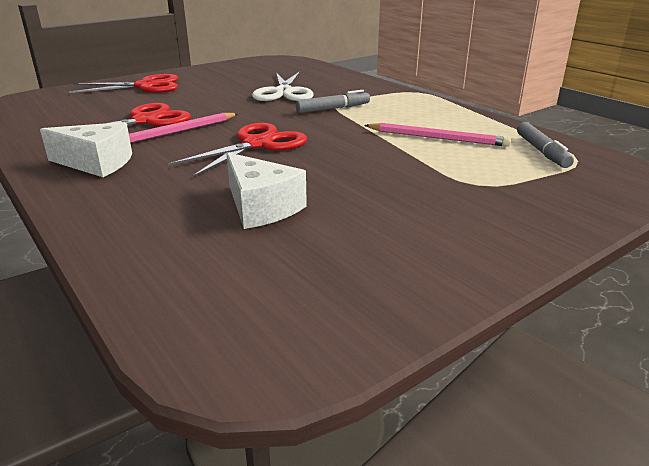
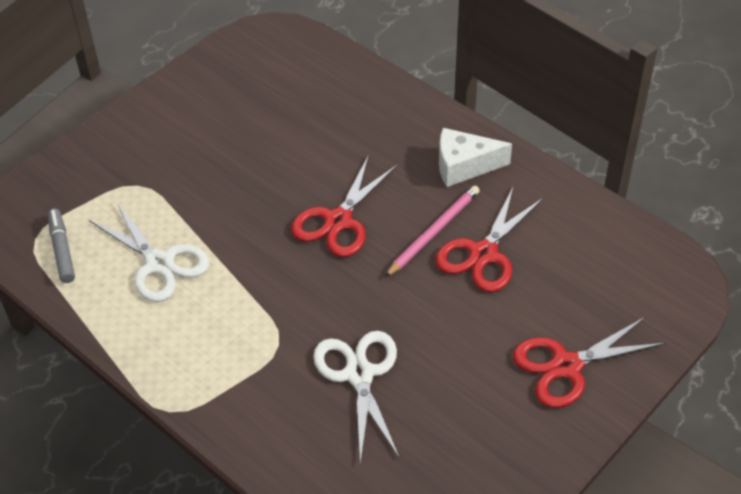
camera: 170 degrees right, 20 degrees up
white cheese [226,152,307,229] -> none
grey marker [296,90,370,113] -> none
pink pencil [364,123,511,147] -> white scissors [89,201,209,302]

